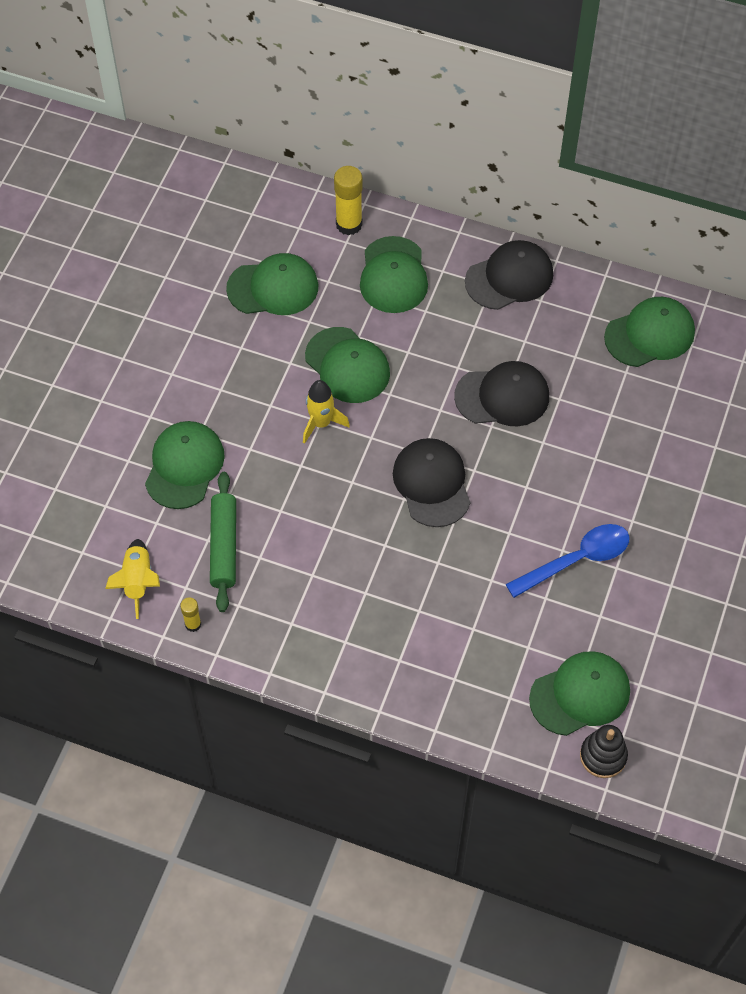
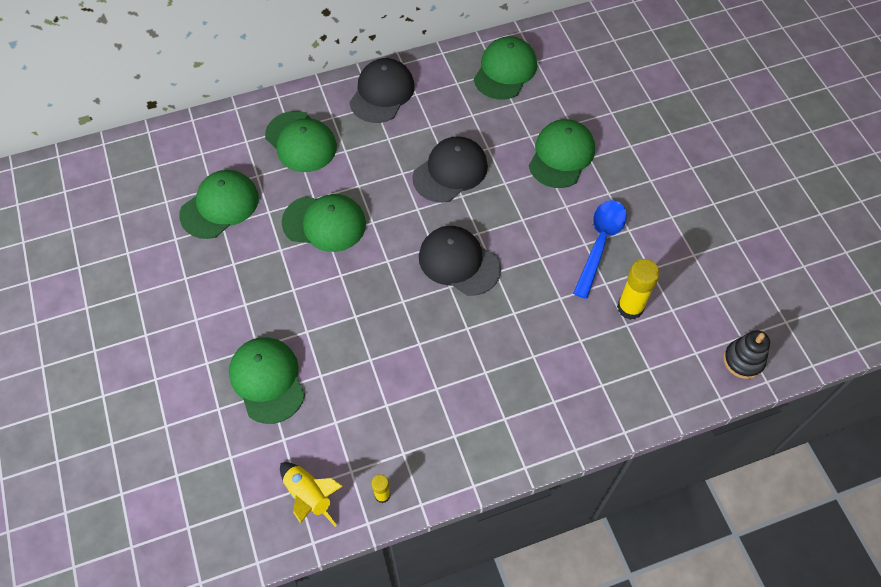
camera: 40 degrees left, 0 degrees up
green rolling pin [210,472,236,612] -> none
yellow rocket [303,380,350,444] -> none
yellow glue stick [334,166,363,235] -> yellow glue stick moved to [617,259,660,320]
green cap [529,651,630,736] -> green cap moved to [529,119,595,188]

